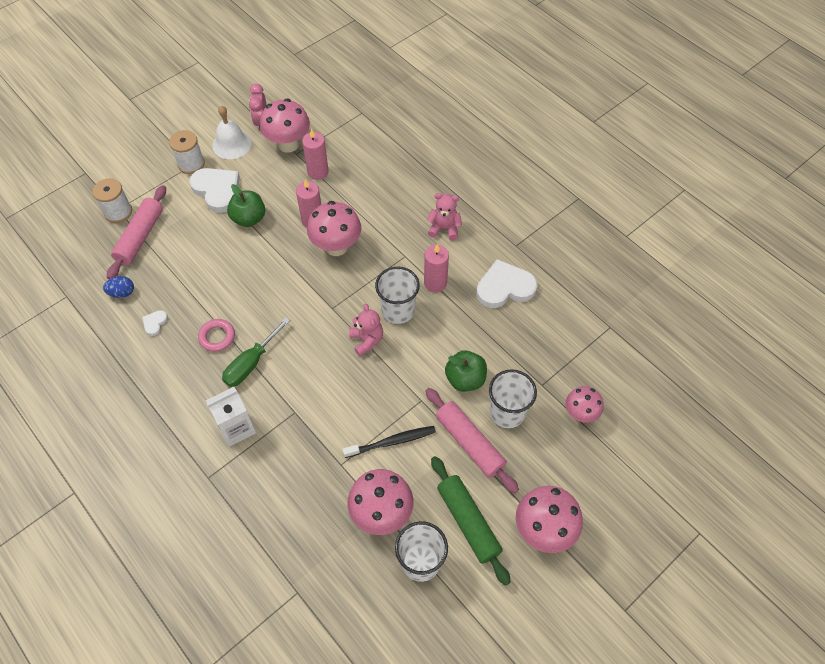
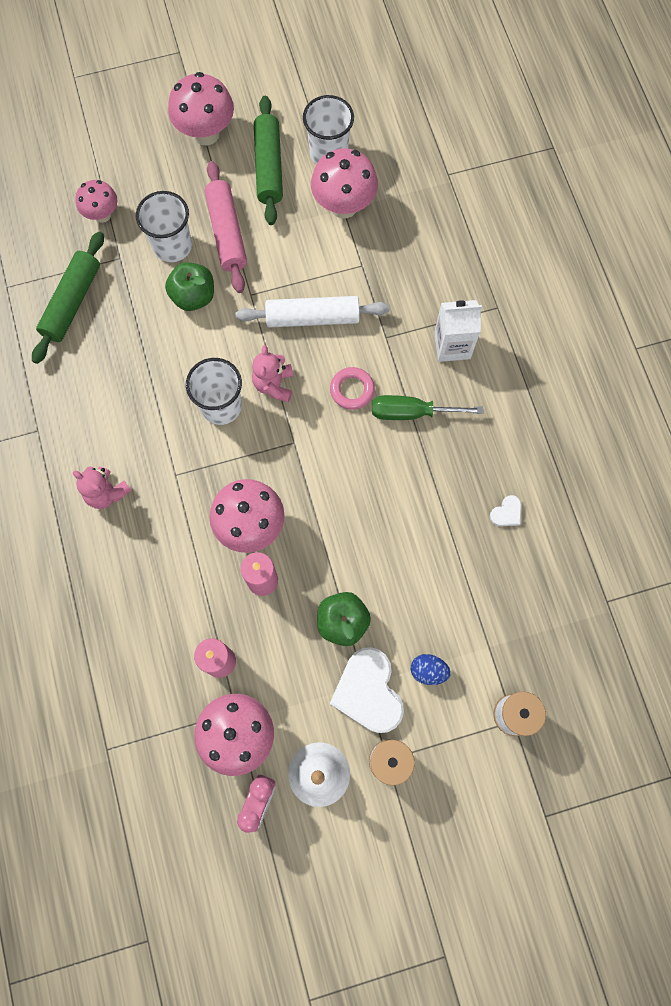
camera: 155 degrees left, 15 degrees up
blue egg [103,276,134,298] -> blue egg moved to [411,654,451,685]
pink rolling pin [107,185,166,279] -> none
pink ring [198,319,235,352] -> pink ring moved to [330,367,375,410]
green screwdriver [222,318,290,387] -> green screwdriver turned 150 degrees counterclockwise [372,395,483,420]
black toothbrush [342,426,436,458] -> none
pink candle [424,244,449,292] -> none
white heart [476,259,538,308] -> none
none -> green rolling pin [32,231,104,364]
none -> white rolling pin [236,296,389,328]

